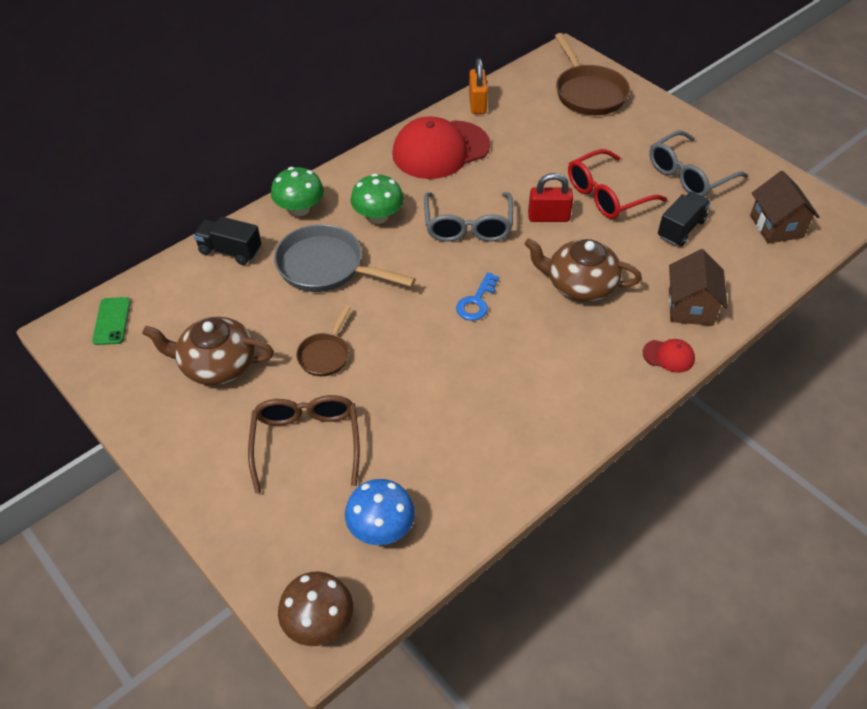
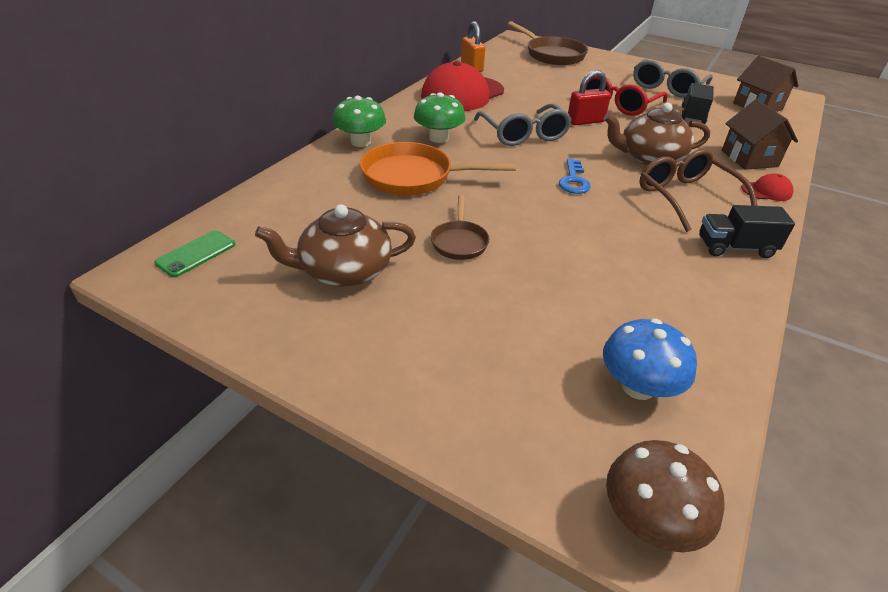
camera: 20 degrees left, 10 degrees down
green phone [92,297,131,345] -> green phone turned 60 degrees clockwise [154,230,235,277]
black truck [193,217,261,265] -> black truck moved to [699,205,795,258]
brown glasses [248,395,360,493] -> brown glasses moved to [639,149,757,232]
grey pan [274,224,416,292] -> orange pan [360,142,516,196]

